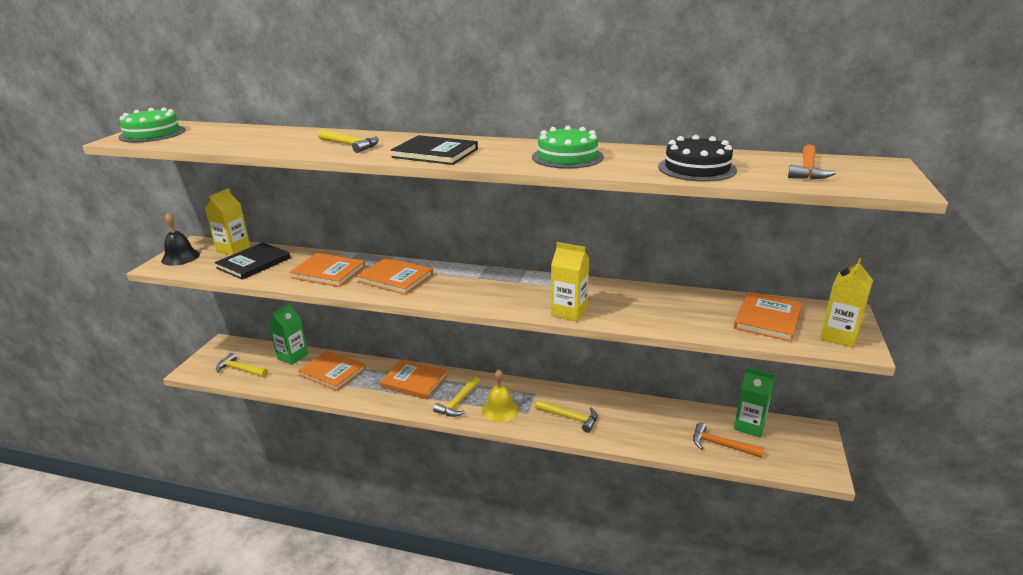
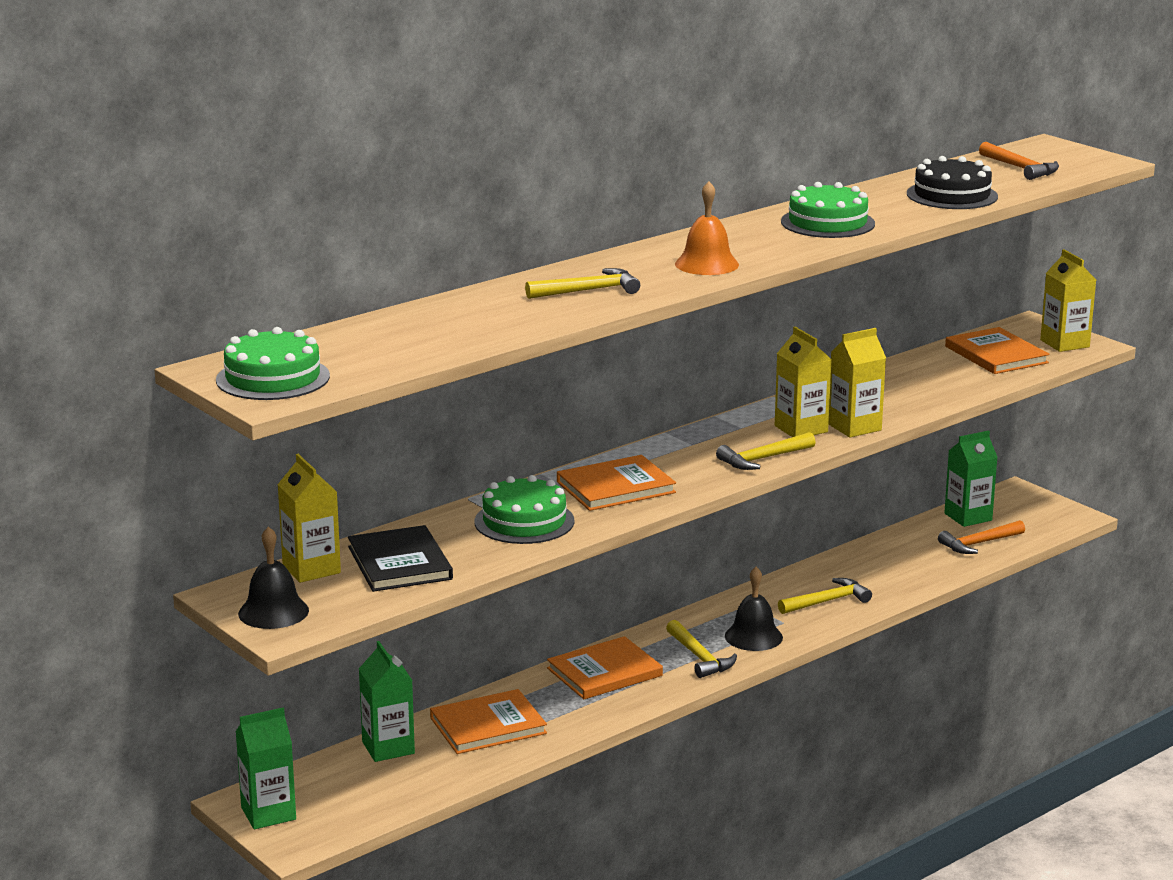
camera: 55 degrees left, 5 degrees down
yellow hammer [216,353,268,377] -> yellow hammer moved to [716,432,816,470]
orange book [289,253,366,287] -> green cake [475,475,575,544]
black book [391,135,478,165] -> orange bell [675,181,739,275]
yellow bell [482,369,519,422] -> black bell [725,567,783,651]
none -> green carton [236,707,296,829]
none -> yellow carton [775,327,832,437]

